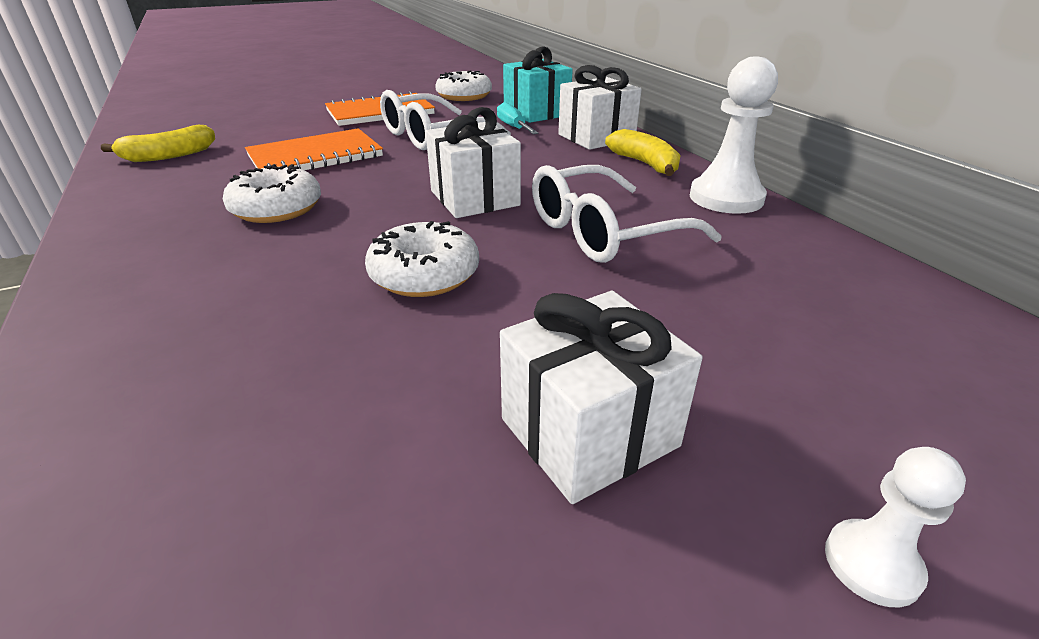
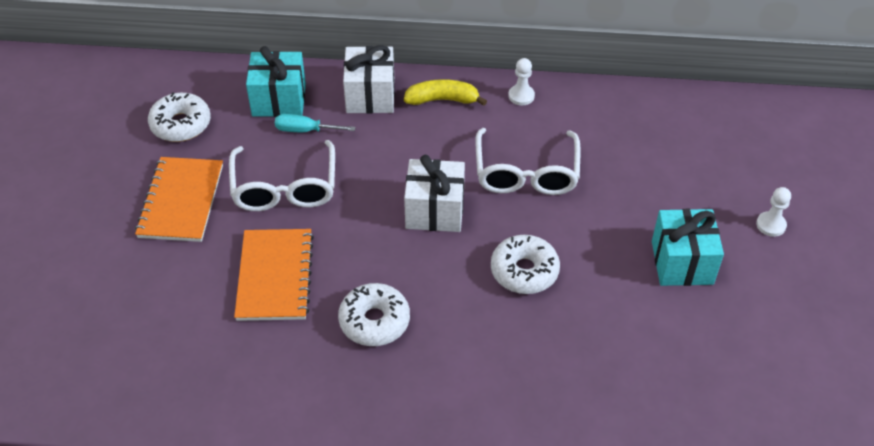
camera: 60 degrees left, 15 degrees up
yellow banana [101,125,215,162] -> none
white gift [500,291,703,504] -> turquoise gift [652,209,724,286]
white pawn [689,57,778,214] -> white pawn [508,58,535,105], size x0.53

